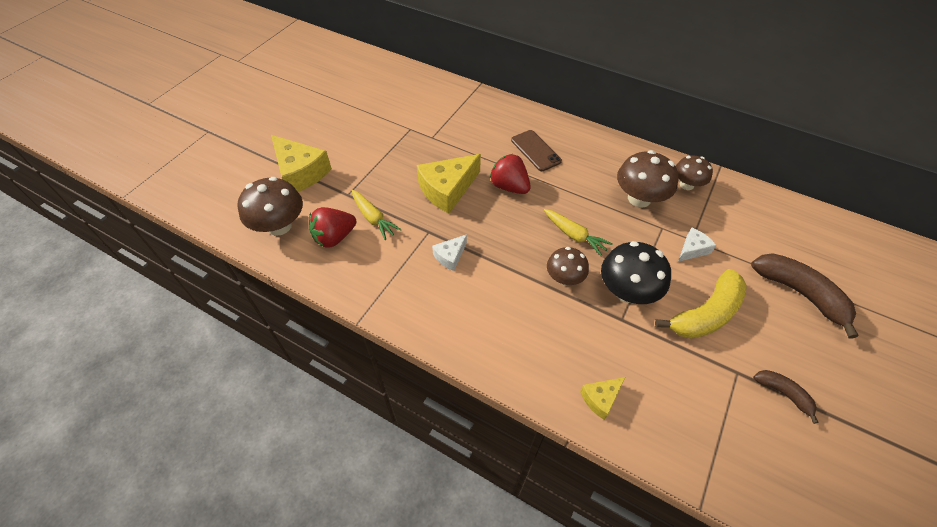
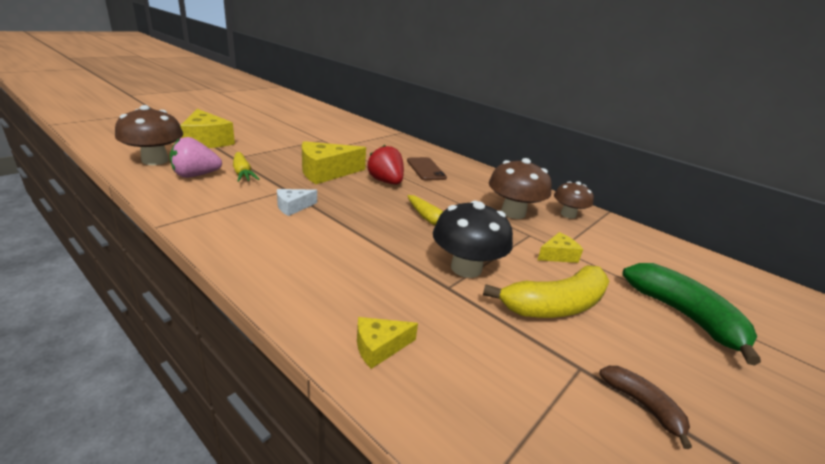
camera: 10 degrees right, 25 degrees down
red strawberry [309,207,356,248] -> pink strawberry [170,137,222,178]
brown mushroom [547,247,589,285] -> none
white cheese [678,228,717,262] -> yellow cheese [537,232,583,263]
brown banana [751,253,858,338] -> green banana [622,263,761,366]

